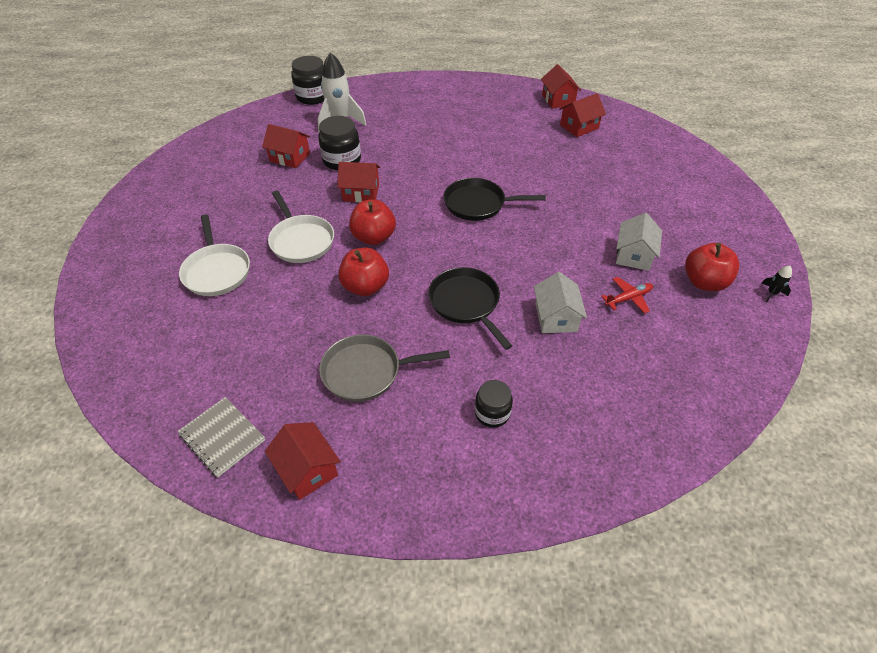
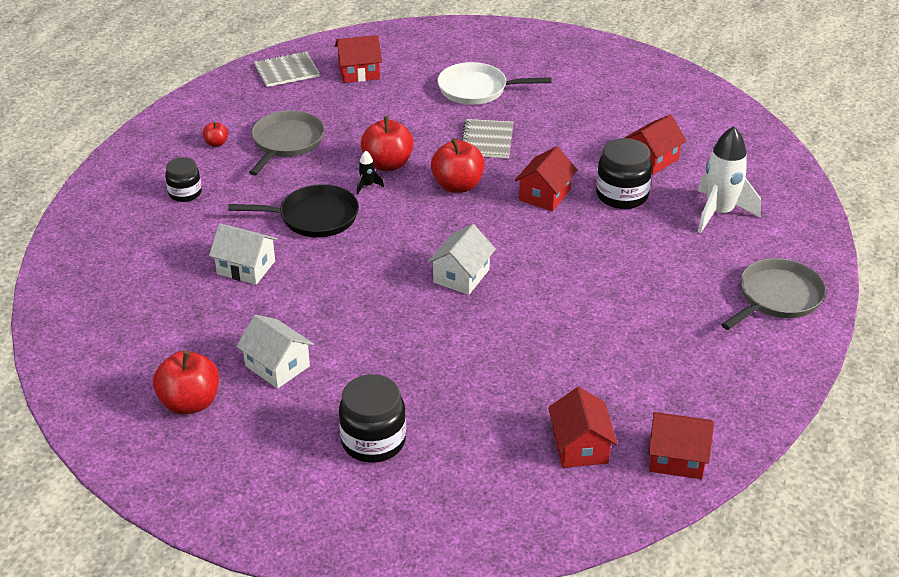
camera: 115 degrees right, 10 degrees down
red house [265,422,341,500] -> red house moved to [335,35,382,83]
white pan [268,191,334,263] -> grey notebook [461,119,513,158]
black jar [291,56,324,105] -> black jar moved to [339,374,406,463]
black pan [444,178,546,221] -> white house [427,224,496,295]
red plane [601,277,653,314] -> none
black rocket [761,266,792,303] -> black rocket moved to [357,151,384,194]
none -> red apple [202,122,228,147]
none -> grey pan [721,258,826,330]

